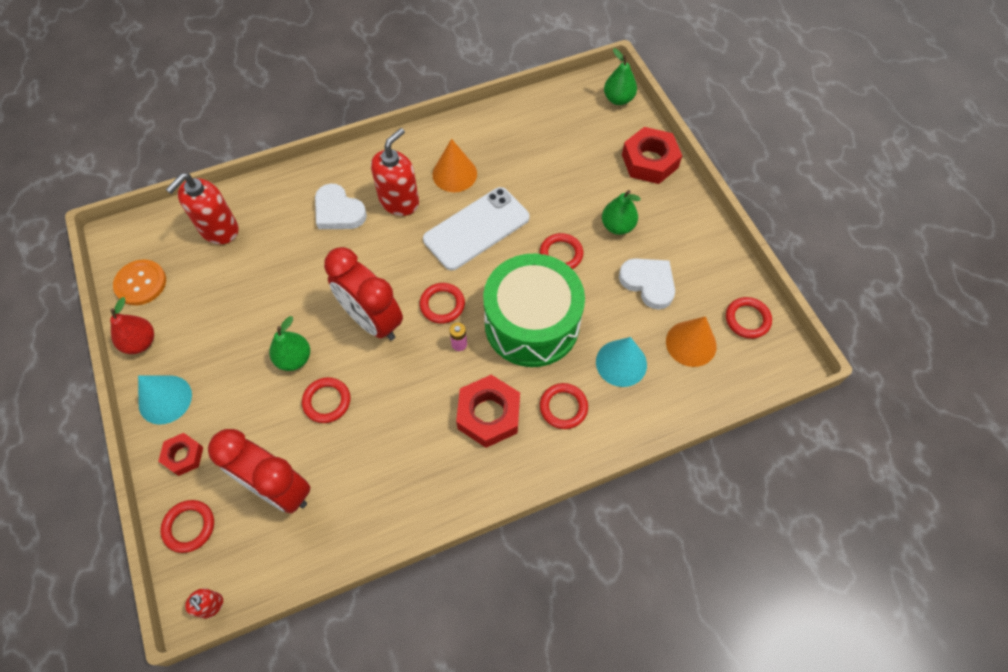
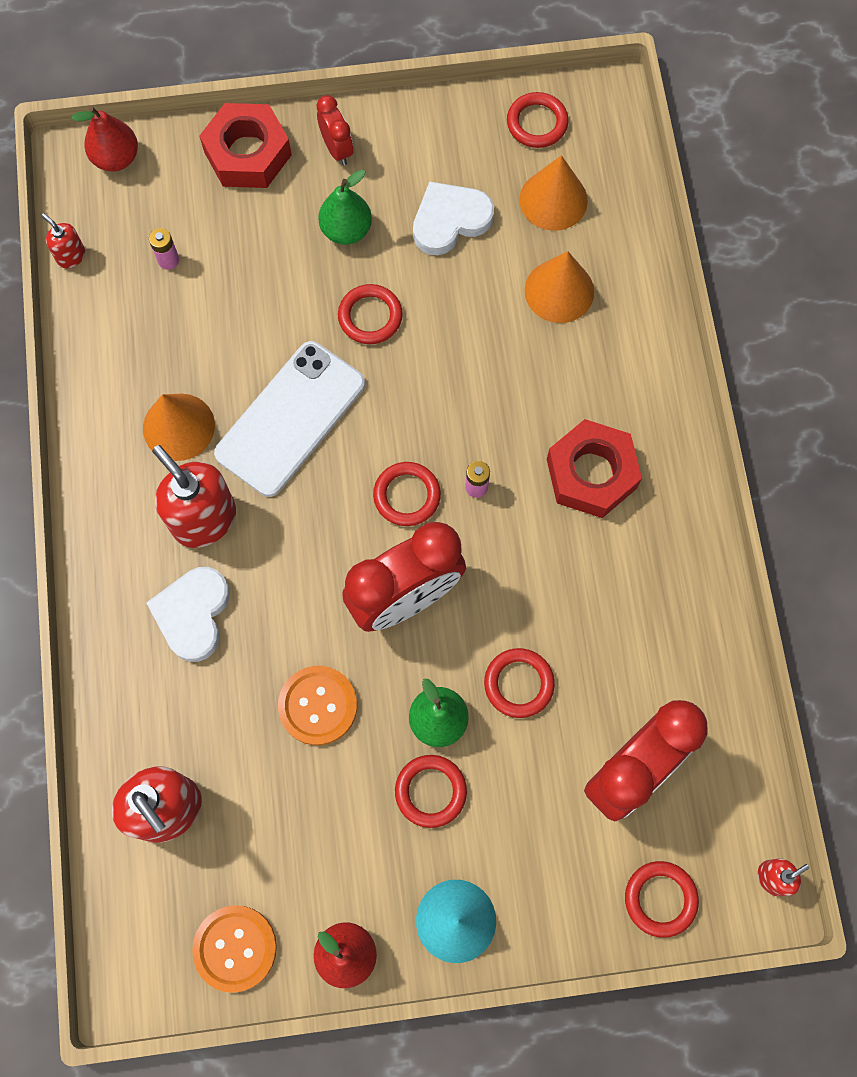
camera: 75 degrees left, 10 degrees up
red nut [158,433,203,476] -> none
white heart [315,183,367,229] -> white heart turned 135 degrees clockwise [146,567,230,662]
white phone [423,187,530,270] -> white phone turned 60 degrees clockwise [214,341,365,497]
green drum [483,254,585,367] -> none
red ring [540,383,588,429] -> red ring moved to [395,755,467,828]
turquoise cone [596,337,647,387] -> orange cone [525,251,594,323]
green pear [604,48,637,105] -> red pear [71,107,138,171]
none -> red soap dispenser [41,213,85,269]
none -> pink battery [149,228,179,270]
none -> orange button [278,666,357,745]
none -> red clock [317,95,353,165]

